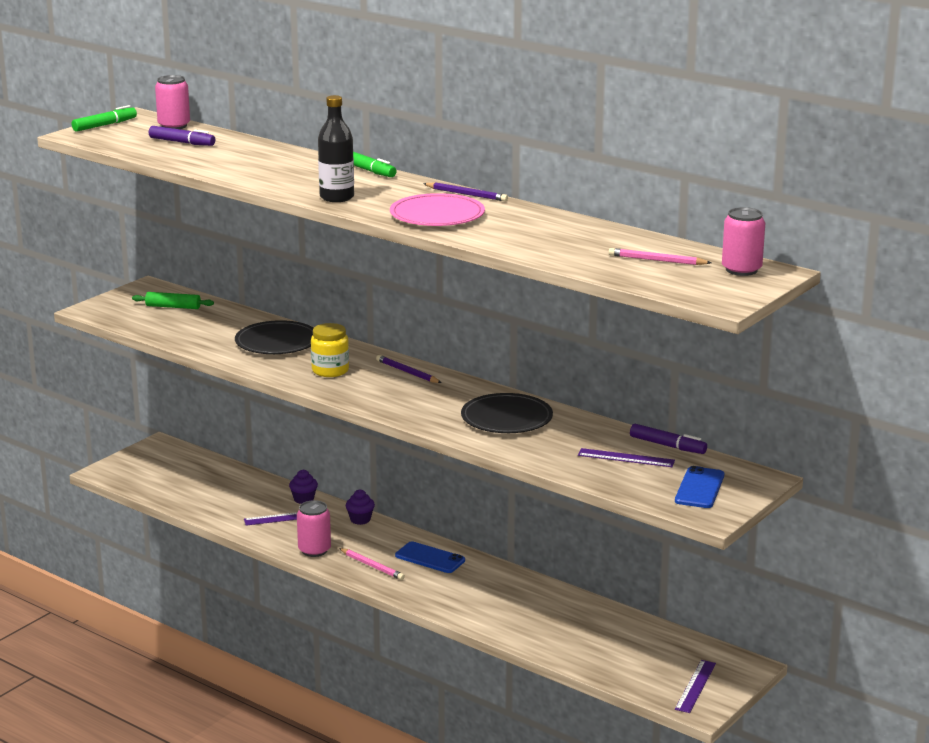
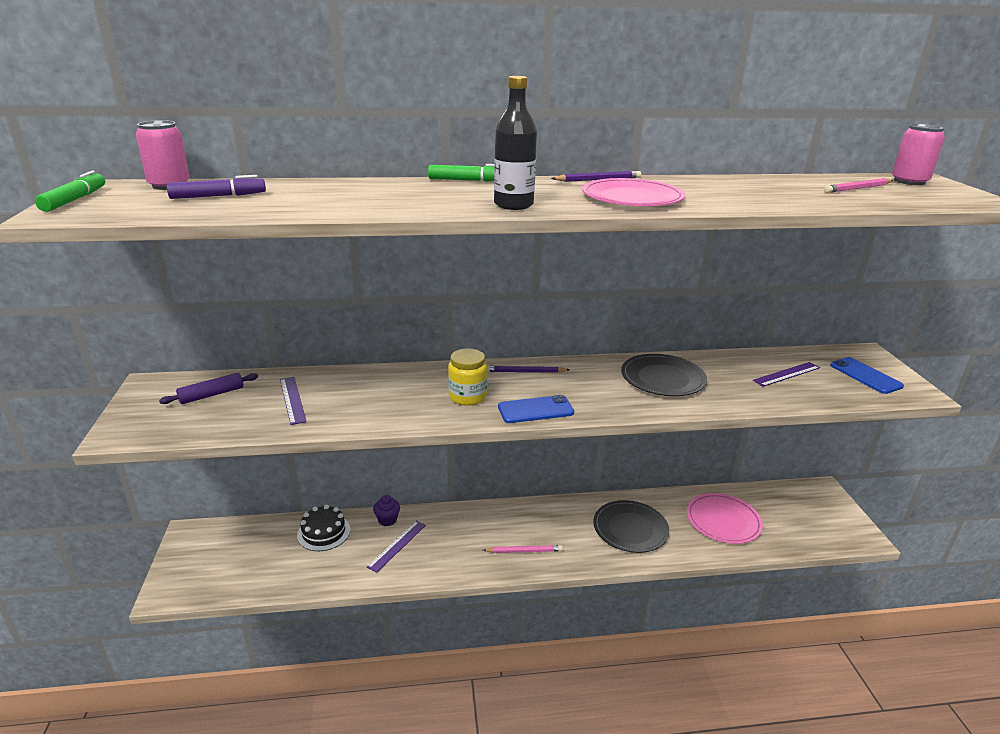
camera: 45 degrees left, 5 degrees up
green rolling pin [132,292,214,309] -> purple rolling pin [159,373,258,404]
black plate [235,320,314,354] -> black plate moved to [593,500,669,553]
pink can [297,500,331,557] -> none
purple cupcake [346,489,375,525] -> none
blue phone [395,541,465,573] -> blue phone moved to [498,395,574,423]
purple marker [630,424,707,454] -> none
purple ruler [675,660,716,713] -> purple ruler moved to [280,377,307,425]
none -> black cake [297,505,350,551]
none -> pink plate [687,493,763,544]

